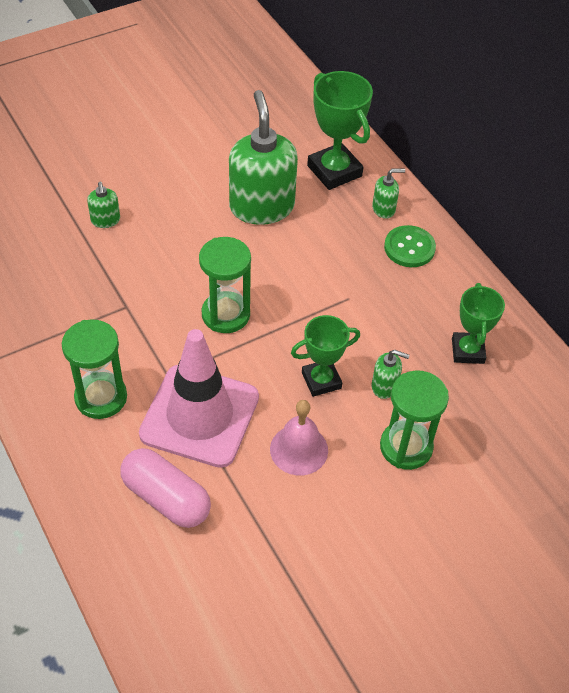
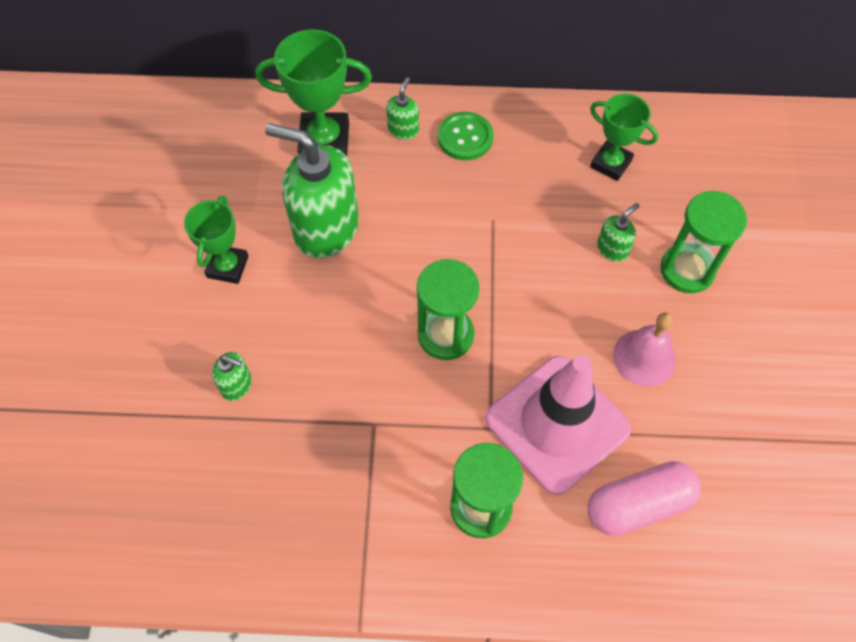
camera: 55 degrees left, 10 degrees up
green trophy [291,315,360,397] -> green trophy moved to [184,196,249,284]

